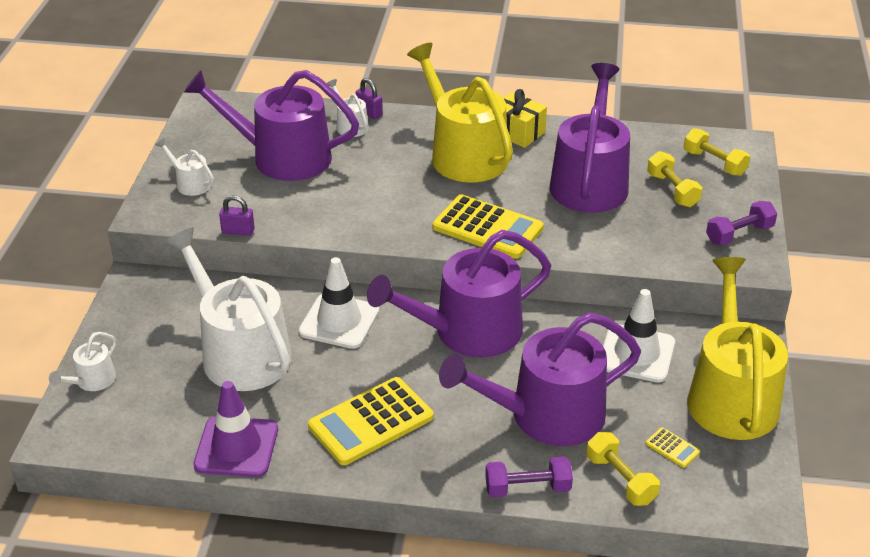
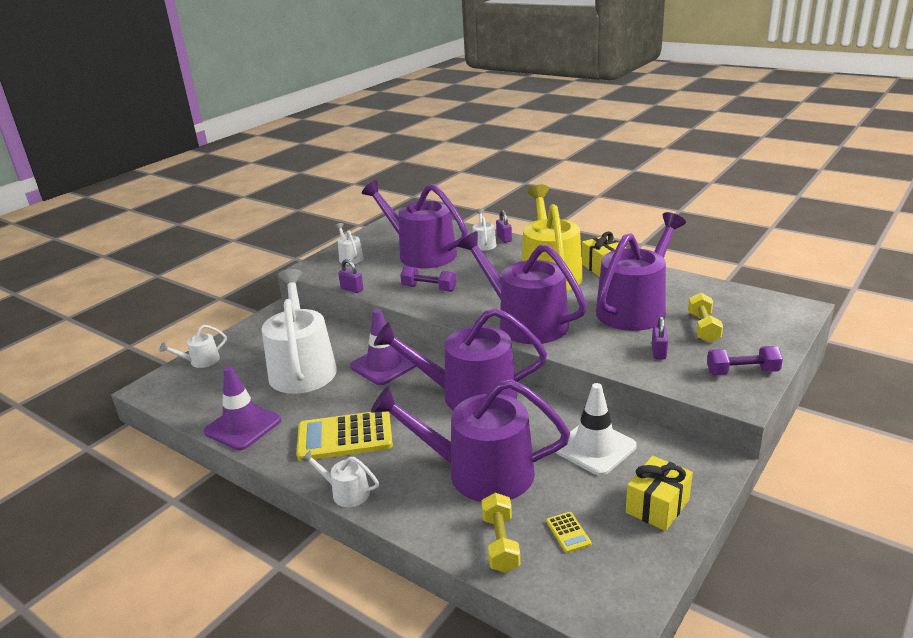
camera: 30 degrees right, 10 degrees down
white traffic cone [299,257,379,349] -> purple traffic cone [350,309,416,385]
yellow calculator [433,194,544,259] -> purple watering can [458,231,587,344]
purple dumbbell [485,457,573,498] -> purple dumbbell moved to [400,266,456,292]
yellow dumbbell [684,128,750,176] -> none
yellow watering can [687,257,788,440] -> yellow gift [626,456,693,531]
none -> white watering can [302,450,379,507]
none -> purple padlock [652,316,668,359]

